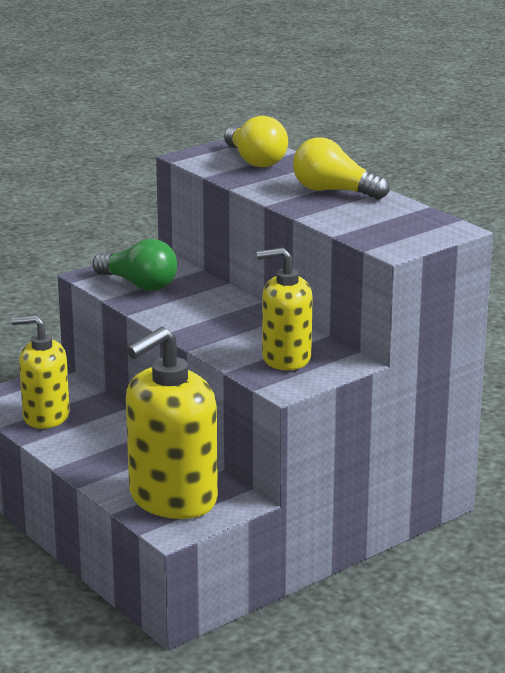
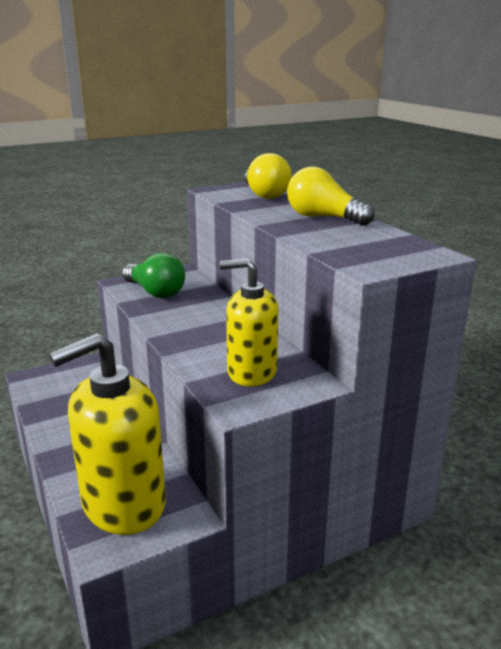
camera: 10 degrees right, 0 degrees up
yellow soap dispenser [11,315,70,429] -> none

